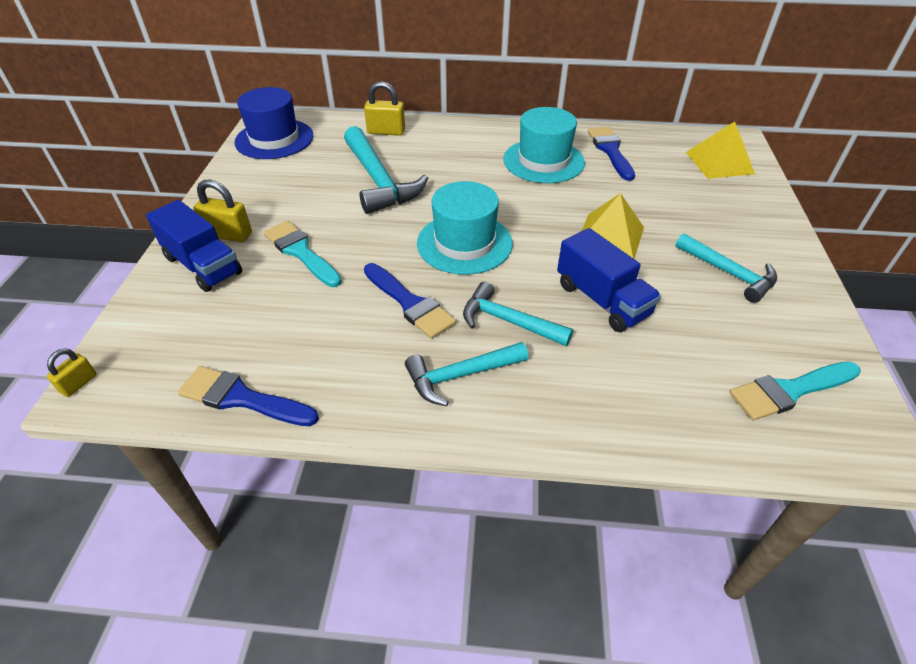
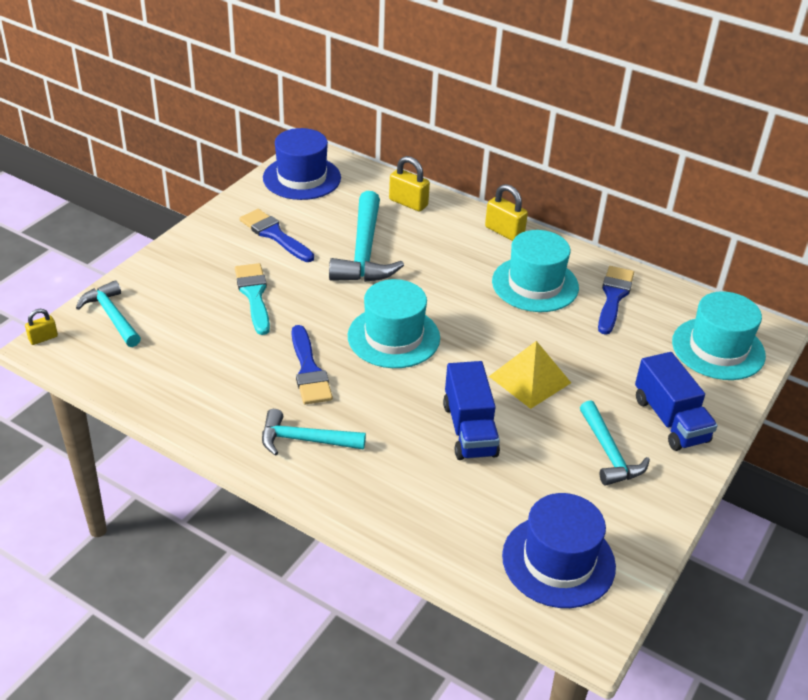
camera: 25 degrees right, 5 degrees down
blue truck [146,200,242,292] -> blue truck moved to [635,352,718,451]
blue brush [178,366,319,426] -> blue brush moved to [240,209,314,262]
yellow padlock [193,180,252,242] -> yellow padlock moved to [485,184,528,241]
turquoise hammer [463,282,573,346] -> turquoise hammer moved to [76,280,141,347]
yellow pyramid [686,121,755,179] -> turquoise hat [672,291,766,380]
turquoise brush [729,362,861,420] -> blue hat [502,493,616,608]

